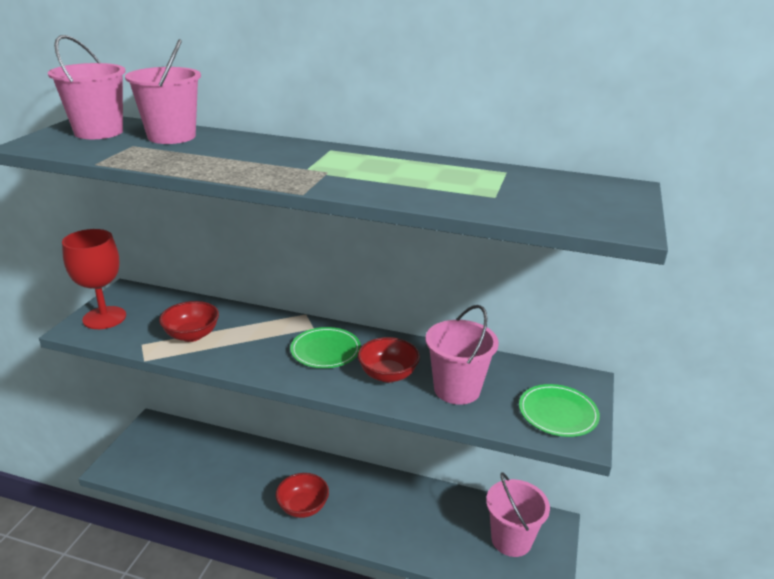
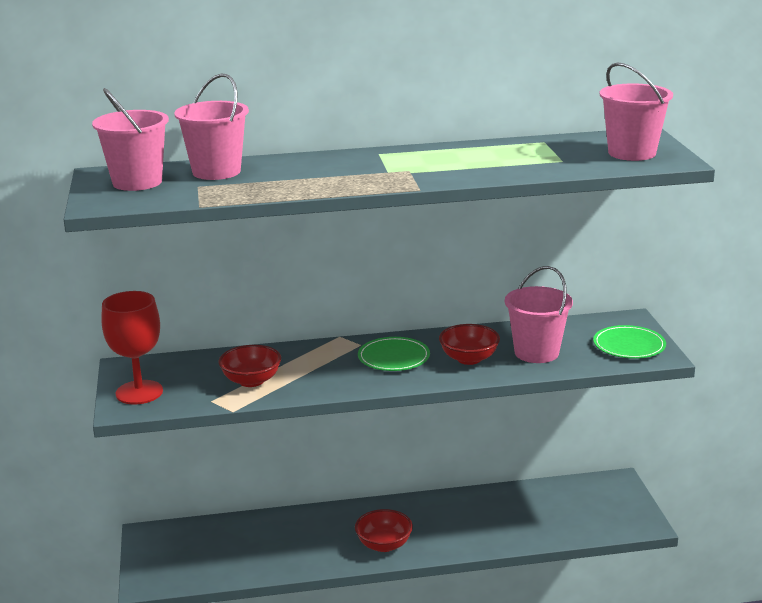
camera: 25 degrees left, 5 degrees down
pink bucket [486,472,550,557] -> pink bucket moved to [600,62,673,161]

